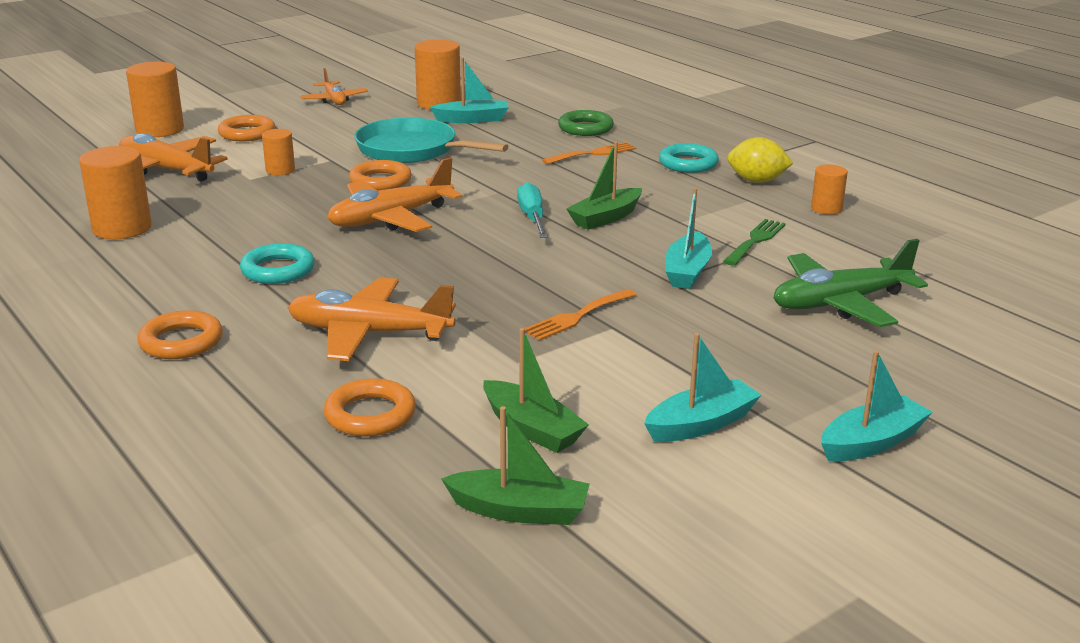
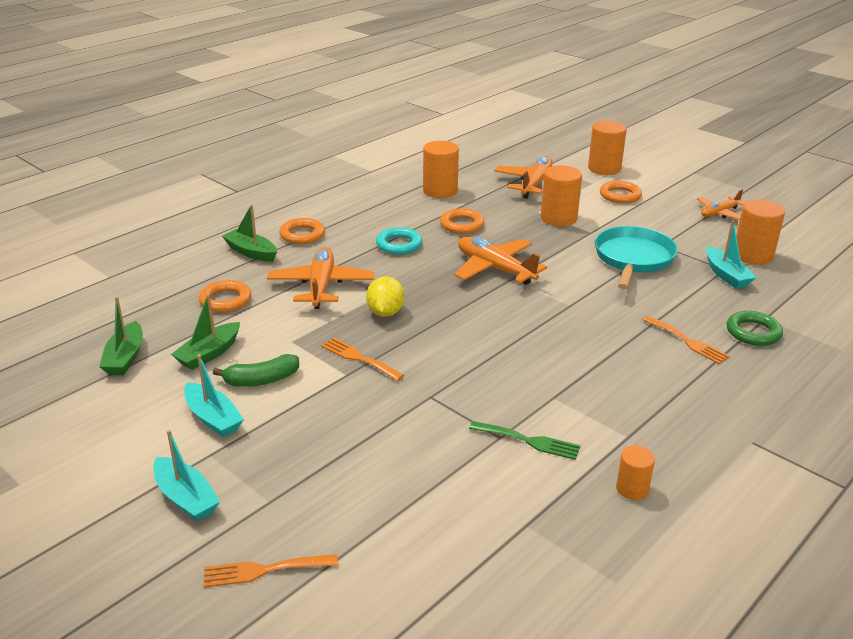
camera: 80 degrees right, 5 degrees up
orange cylinder [262,129,295,175] -> orange cylinder [541,165,582,226], size x1.76
orange ring [349,160,412,191] -> orange ring moved to [440,208,485,234]
turquoise screwdriver [517,182,548,238] -> none
green boat [566,142,642,230] -> green boat moved to [222,204,277,262]
turquoise ring [659,143,719,173] -> none
turquoise boat [665,188,712,289] -> none
yellow lemon [727,137,793,183] -> yellow lemon moved to [366,276,405,317]
green plane [774,239,928,327] -> none
none -> orange fork [204,554,338,588]
none -> green banana [213,354,299,387]

